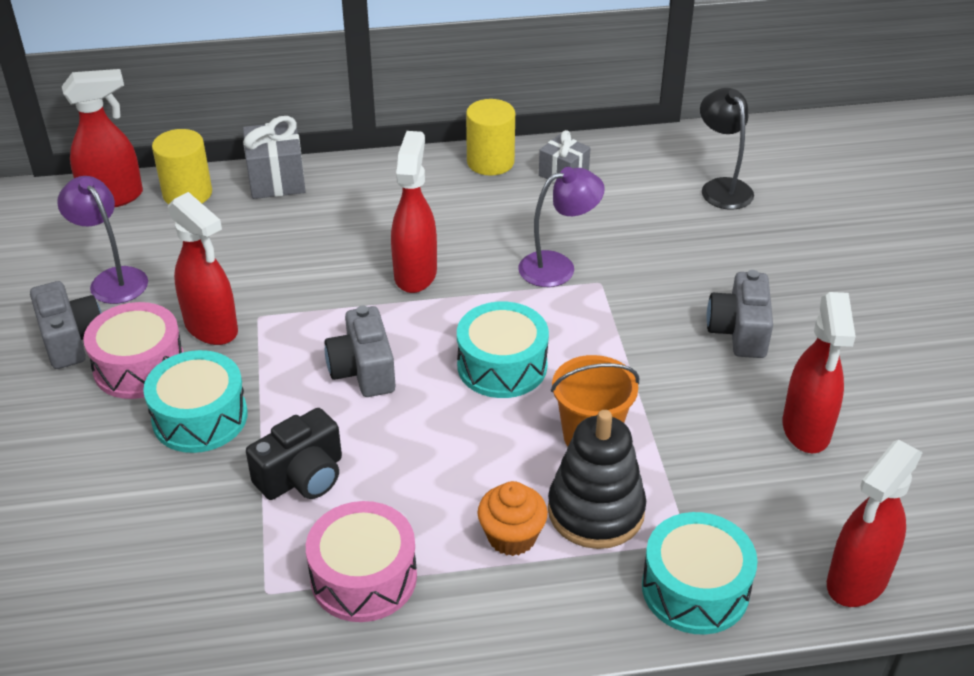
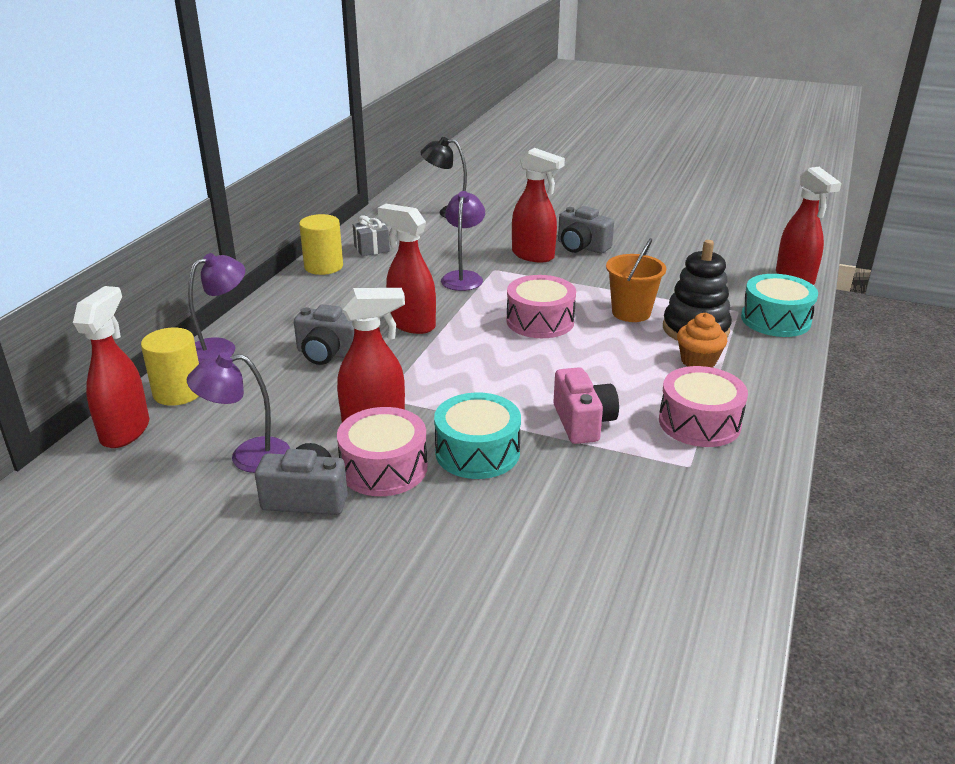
camera: 60 degrees left, 10 degrees down
grey gift [243,116,306,199] -> purple lamp [188,253,245,363]
black camera [246,408,342,500] -> pink camera [553,367,619,444]
grey camera [325,306,395,397] -> grey camera moved to [294,304,354,365]
turquoise drum [457,302,549,398] -> pink drum [506,275,576,338]
red spray bottle [782,292,856,453] -> red spray bottle moved to [512,148,565,262]

